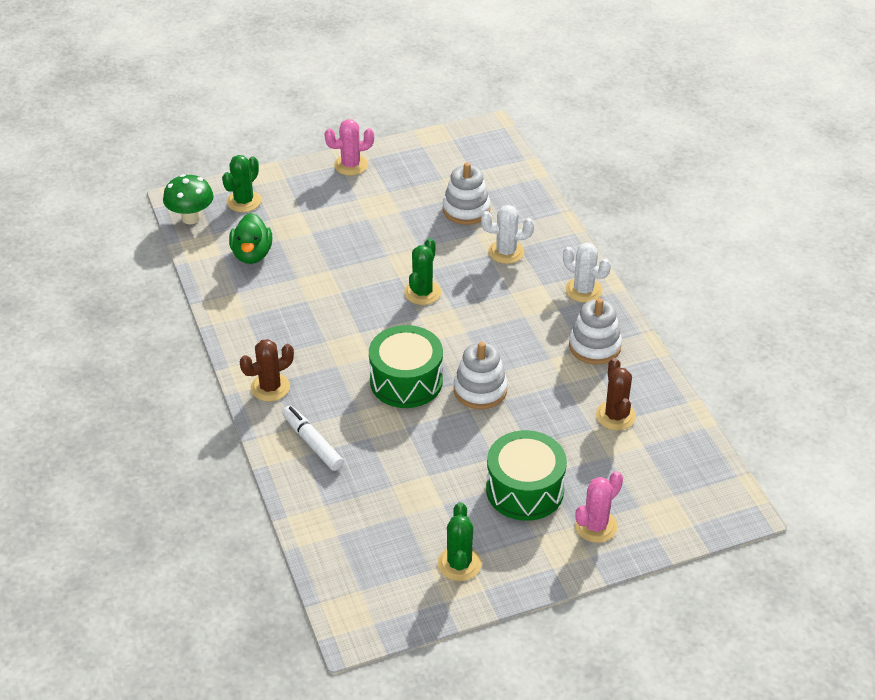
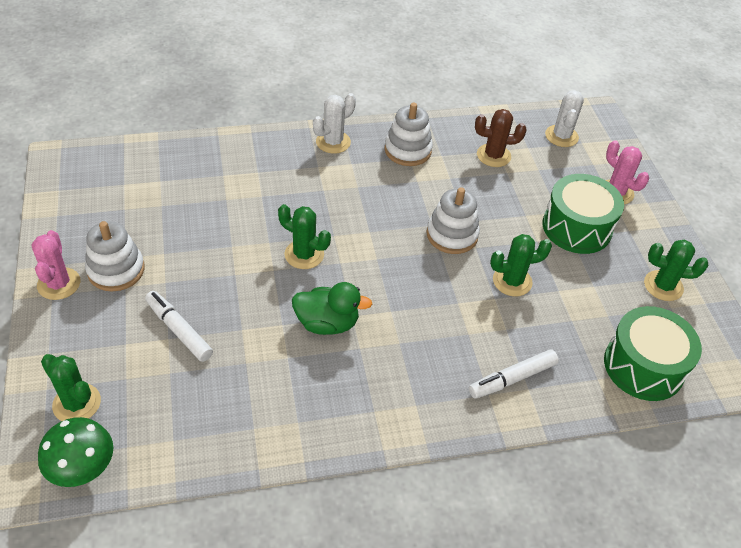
camera: 85 degrees left, 5 degrees up
green duck [229,213,272,264] -> green duck moved to [292,282,372,335]
brown cactus [240,339,294,402] -> none
green drum [369,325,443,408] -> green drum moved to [604,306,702,401]
white stacking toy [443,162,490,225] -> white stacking toy moved to [85,221,145,292]
white cactus [481,205,534,264] -> white cactus moved to [545,90,584,147]
none -> white marker [145,291,213,362]
none -> green cactus [490,234,552,296]

